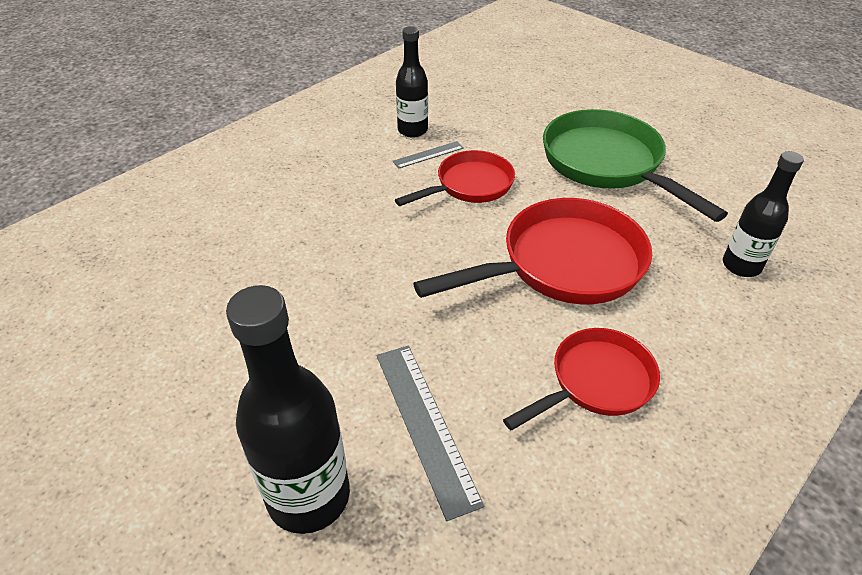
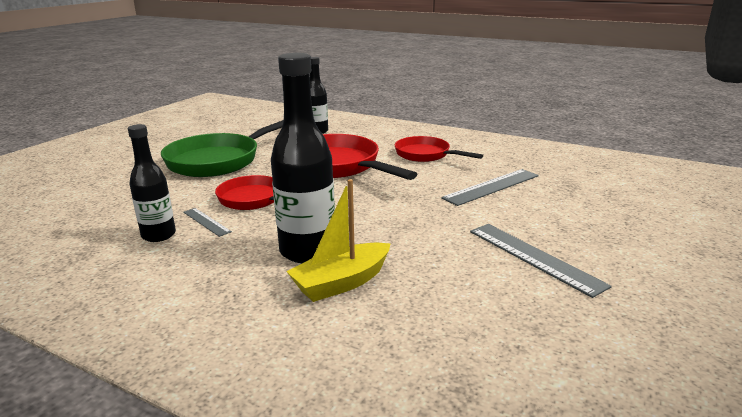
camera: 105 degrees left, 20 degrees down
black bottle [226,285,350,534] -> black bottle moved to [271,53,335,263]
none -> yellow boat [286,179,391,302]
none -> grey ruler [470,224,612,298]

